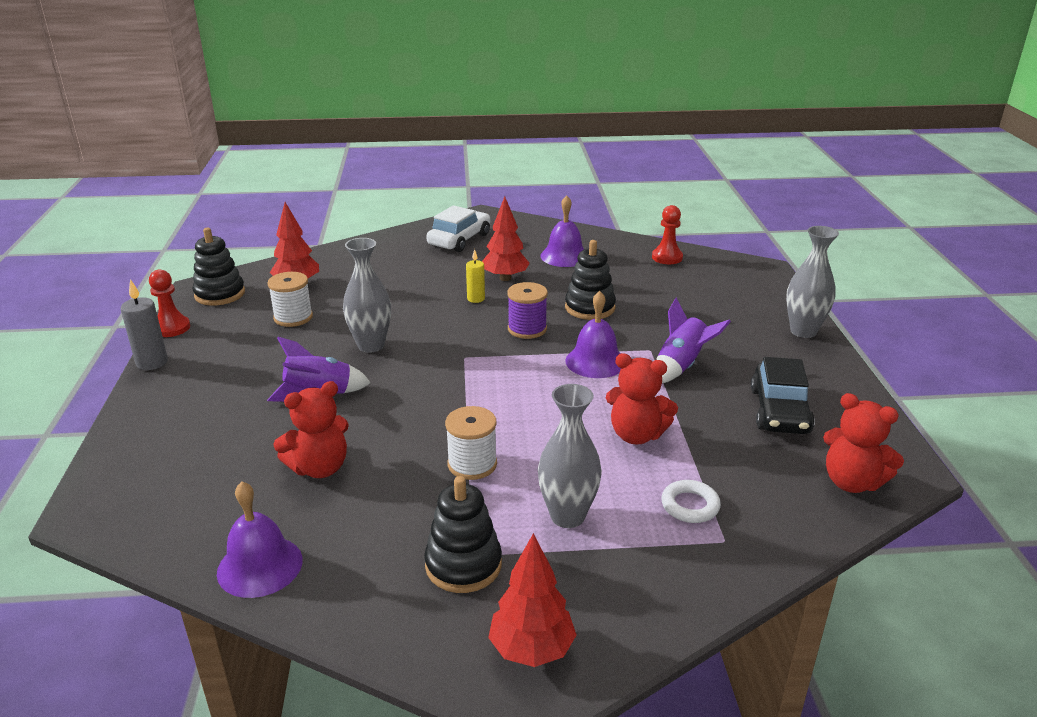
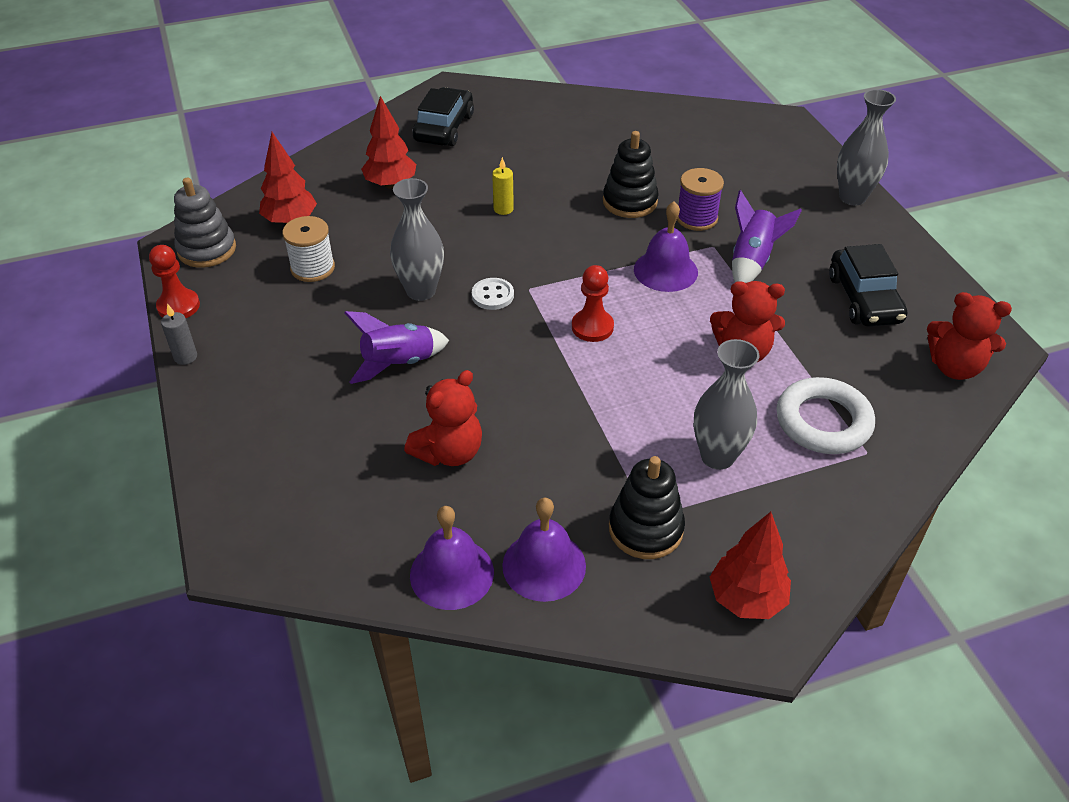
camera: 15 degrees left, 15 degrees up
grey candle [121,279,168,370] -> grey candle [161,304,197,365], size x0.66
black stacking toy [192,228,245,306] -> grey stacking toy [174,178,236,268]
white car [426,205,490,252] -> black car [413,87,474,146]
white spool [445,406,497,480] -> none
red tree [482,197,530,281] -> red tree moved to [361,96,416,189]
purple spool [507,282,548,339] -> purple spool moved to [677,168,724,231]
purple bell [540,196,584,267] -> purple bell moved to [502,498,586,602]
red pawn [652,205,683,264] -> red pawn moved to [572,265,614,342]
white ring [661,480,721,523] -> white ring [776,377,875,454], size x1.71
none -> white button [472,278,514,310]

